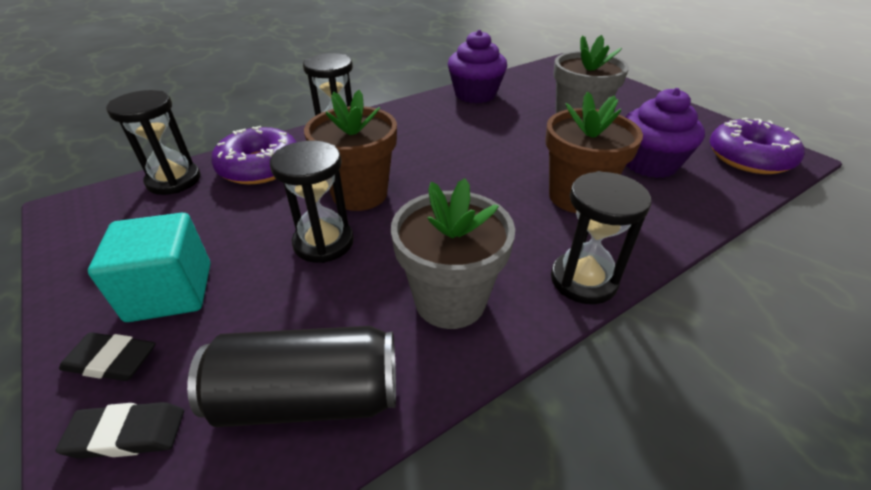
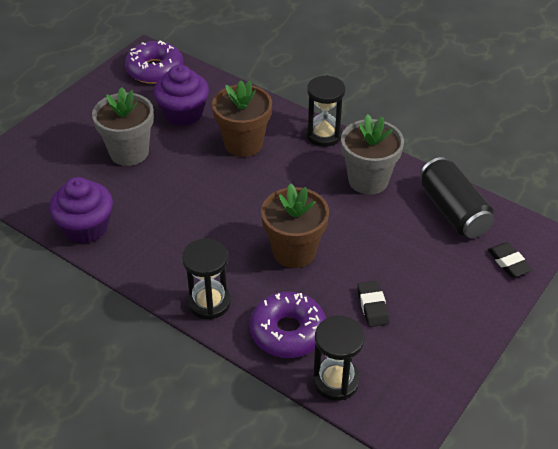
camera: 110 degrees left, 5 degrees up
black eraser [59,332,156,381] -> black eraser moved to [357,281,390,327]
turquoise cube [88,213,210,322] -> none
black hourglass [270,140,354,263] -> none

